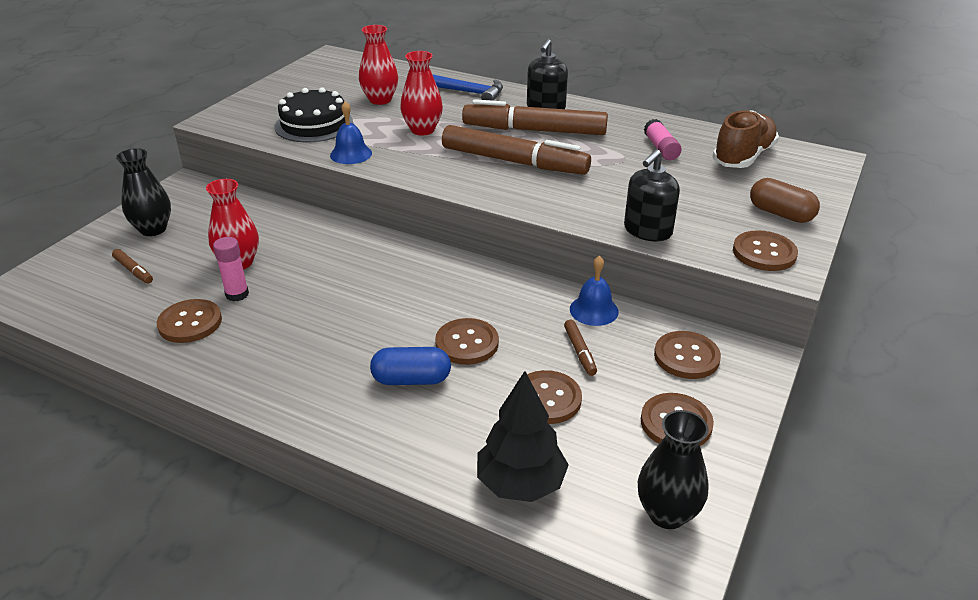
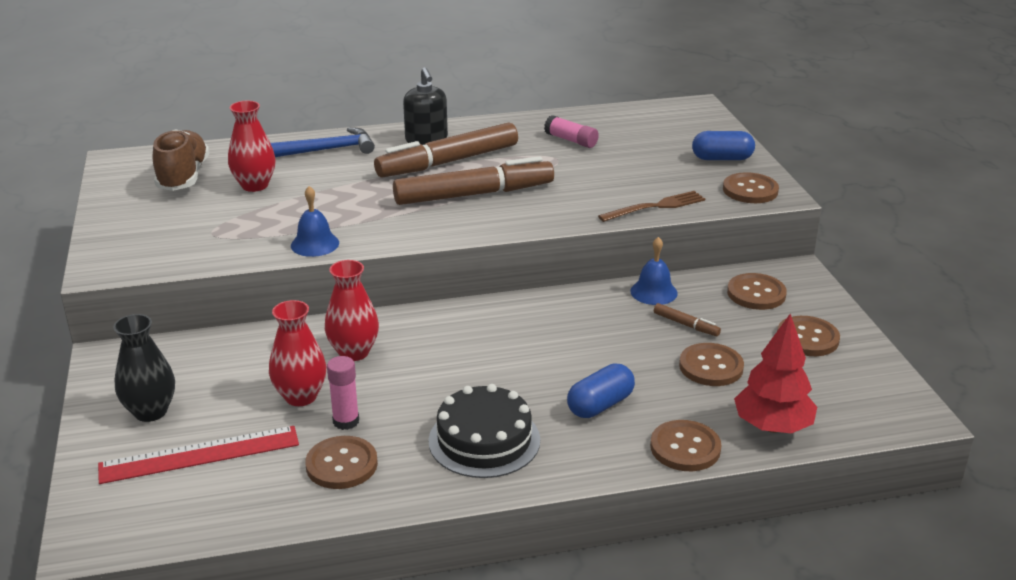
camera: 40 degrees left, 5 degrees down
brown marker [112,249,153,284] -> red ruler [98,426,299,484]
black cake [274,87,353,142] -> black cake moved to [428,384,540,478]
red vase [400,51,443,136] -> red vase moved to [325,260,379,361]
brown button [435,318,499,365] -> brown button moved to [650,420,722,471]
black tree [477,371,569,502] -> red tree [734,314,817,433]
black soap dispenser [624,149,680,241] -> brown fork [598,191,705,222]
black vase [638,410,709,529] -> none
brown shoe [712,110,779,168] -> brown shoe moved to [153,129,210,191]
brown capsule [750,178,820,223] -> blue capsule [692,131,755,160]

